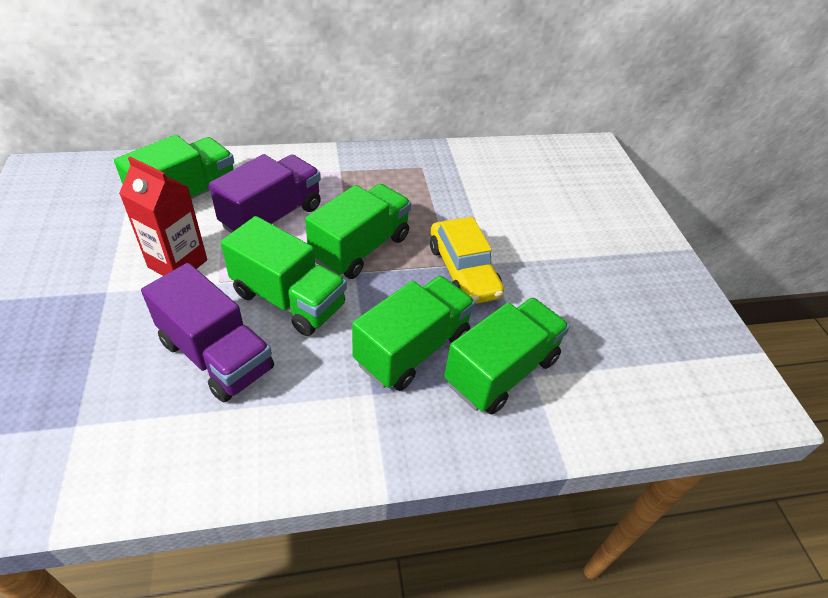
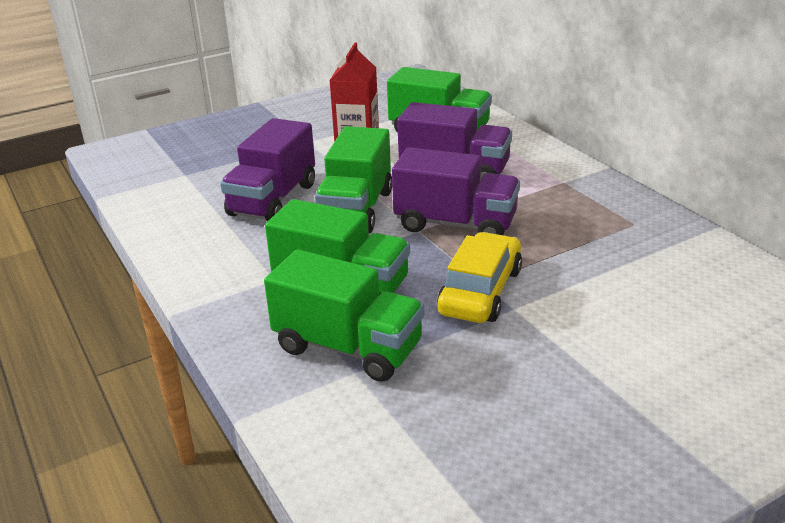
camera: 75 degrees right, 15 degrees down
green truck [305,184,411,279] -> purple truck [392,148,520,235]
yellow car [430,217,504,304] -> yellow car turned 150 degrees clockwise [437,232,522,323]

